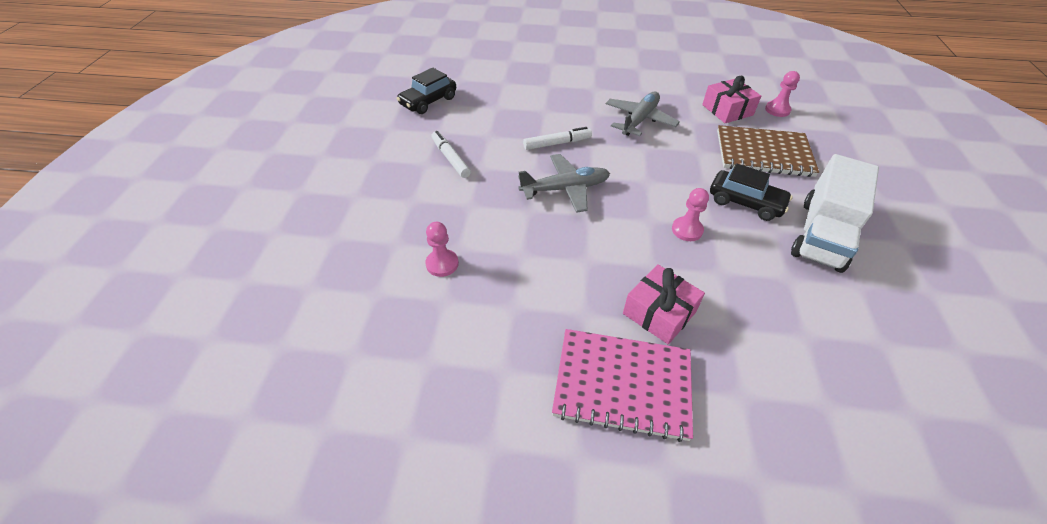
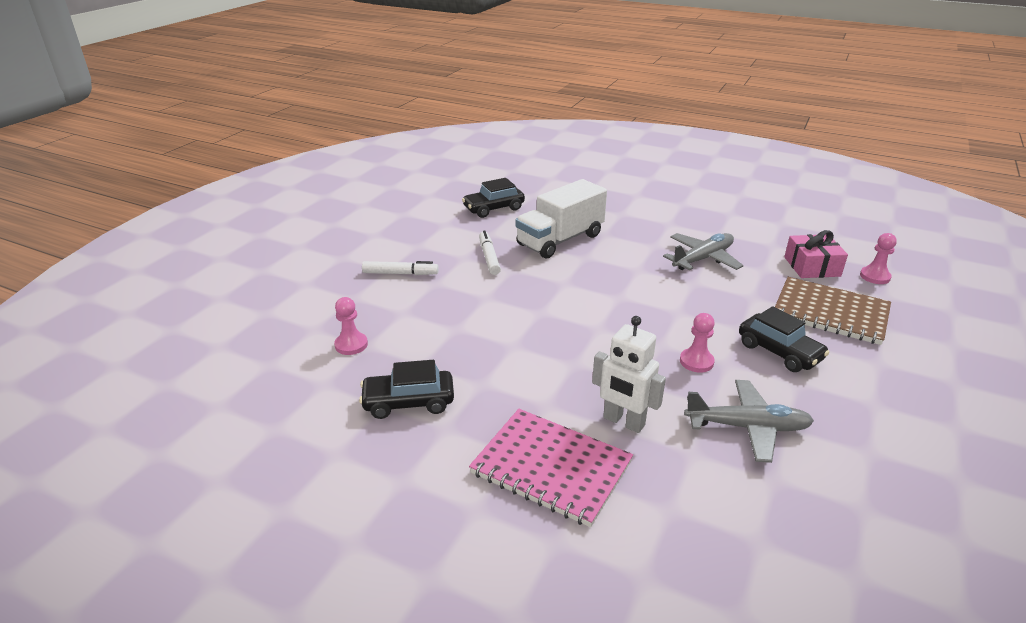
camera: 20 degrees right, 15 degrees down
pink pawn [425,222,459,277] -> pink pawn moved to [334,297,368,355]
grey plane [518,154,610,213] -> grey plane moved to [684,380,814,463]
white marker [523,127,592,150] -> white marker moved to [362,261,439,275]
pink gift [623,264,705,344] -> white robot [592,316,666,433]
white truck [791,154,879,273] -> white truck moved to [515,179,607,259]
none -> black car [359,360,454,419]

